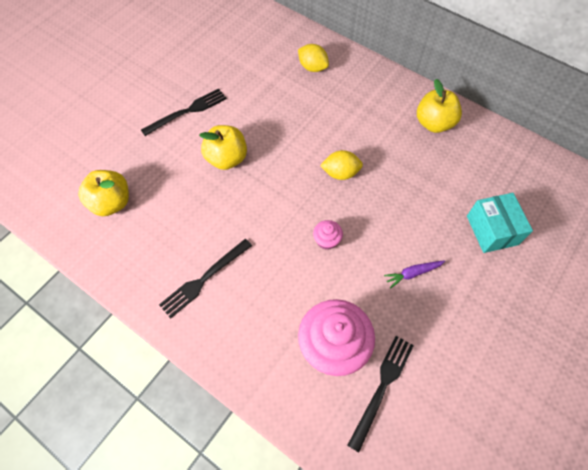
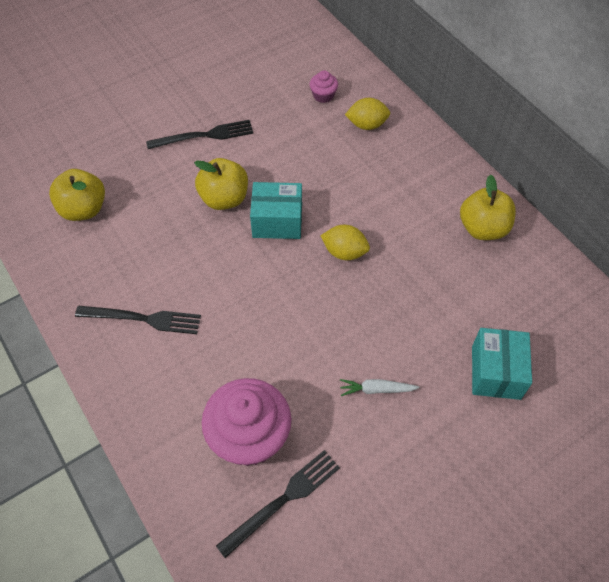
camera: 20 degrees right, 5 degrees down
black fork [159,239,252,319] -> black fork turned 150 degrees counterclockwise [75,306,201,334]
yellow lemon [298,44,329,72] -> yellow lemon turned 60 degrees counterclockwise [345,98,390,130]
pink cupcake [313,220,343,250] -> pink cupcake moved to [310,70,338,103]
purple carrot [384,260,445,289] -> white carrot [340,379,420,396]
none -> turquoise box [250,182,302,239]

